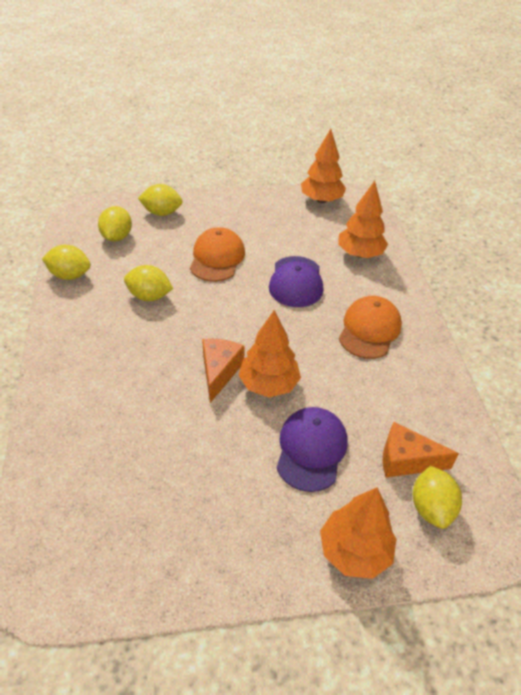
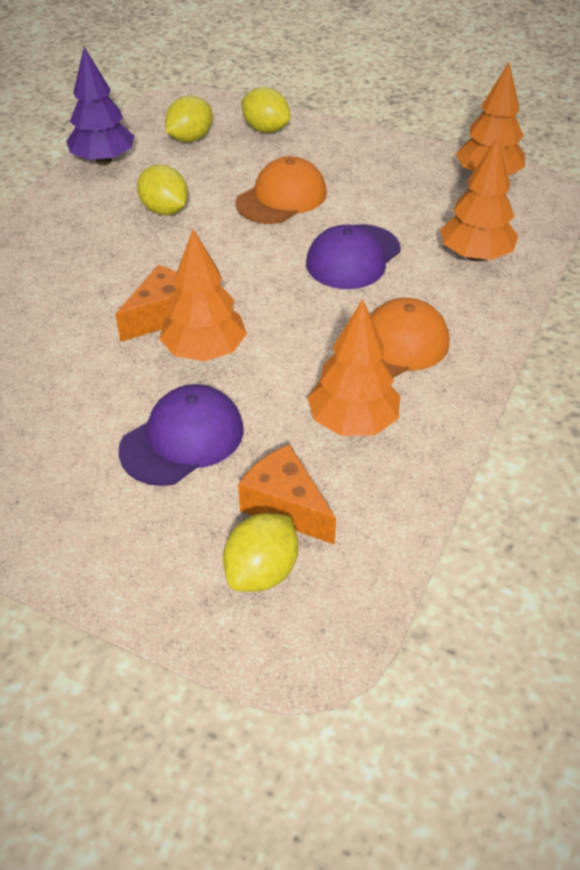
camera: 35 degrees right, 0 degrees up
yellow lemon [42,245,91,280] -> purple tree [66,47,135,165]
orange tree [320,488,396,579] -> orange tree moved to [307,299,400,436]

